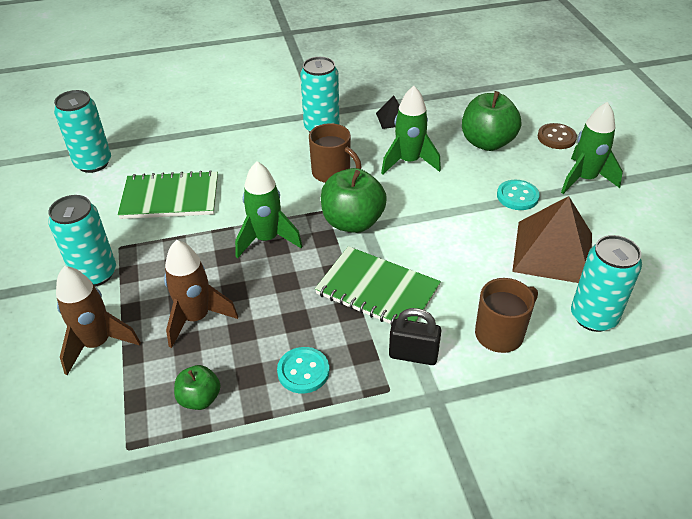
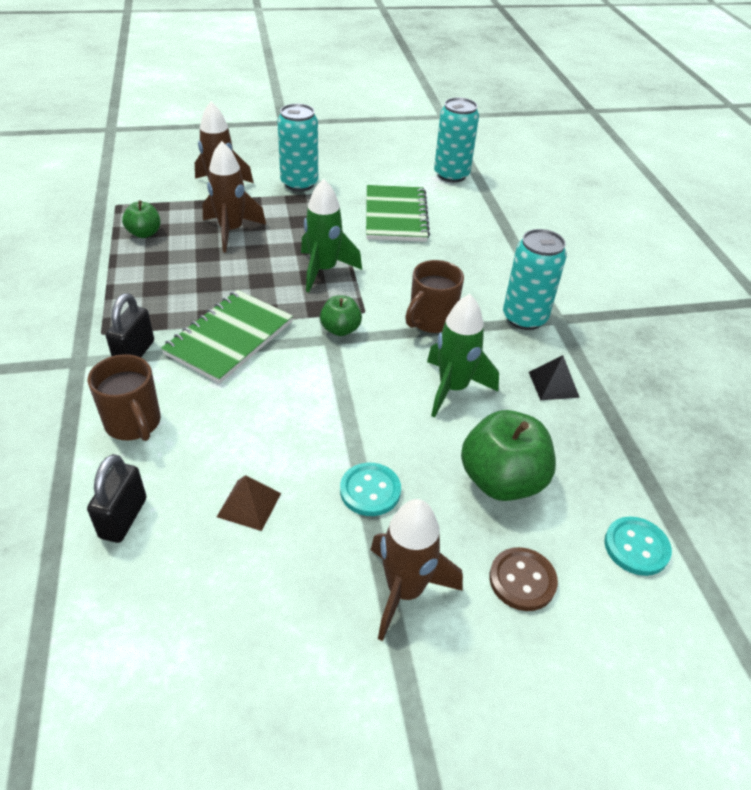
camera: 90 degrees right, 0 degrees up
turquoise button [277,347,329,393] -> turquoise button moved to [604,516,672,576]
green apple [321,168,387,233] -> green apple [320,296,362,336], size x0.55
brown pyramid [512,196,592,283] -> brown pyramid [217,475,281,531], size x0.47
green rocket [561,102,623,194] -> brown rocket [371,499,463,641]
turquoise can [571,235,642,332] -> black padlock [87,454,146,543]

